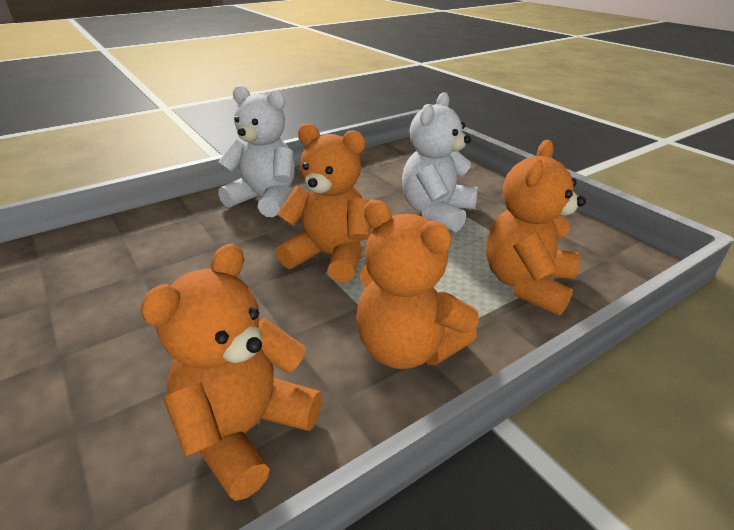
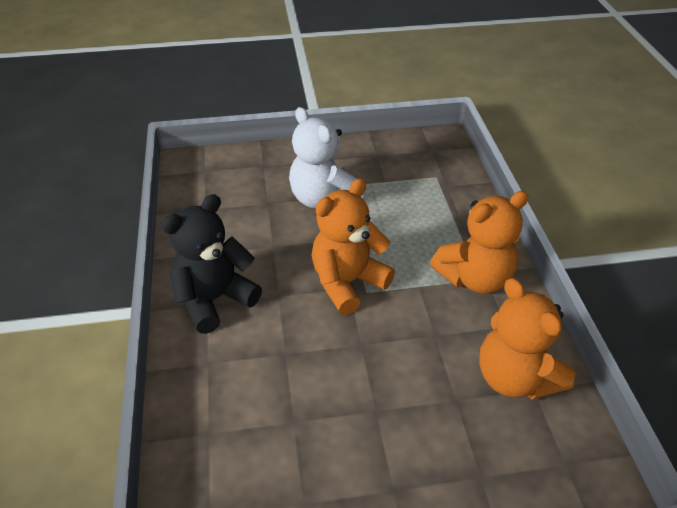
camera: 65 degrees left, 10 degrees up
white teddy bear [218,85,295,217] -> black teddy bear [162,194,262,334]
orange teddy bear [486,140,586,315] -> none

